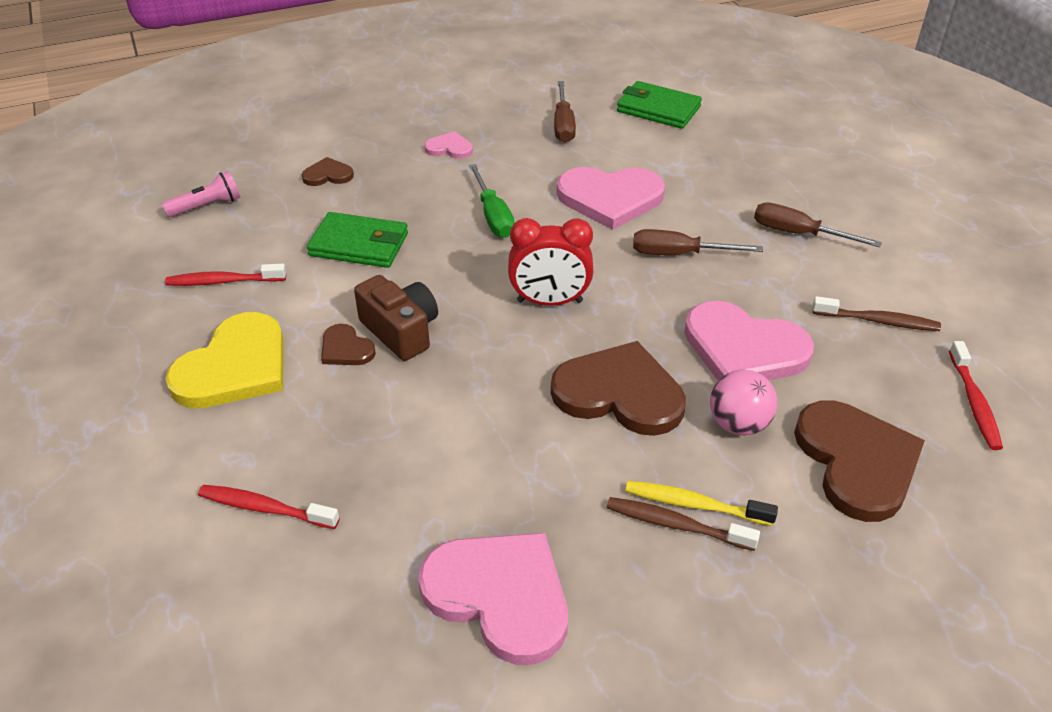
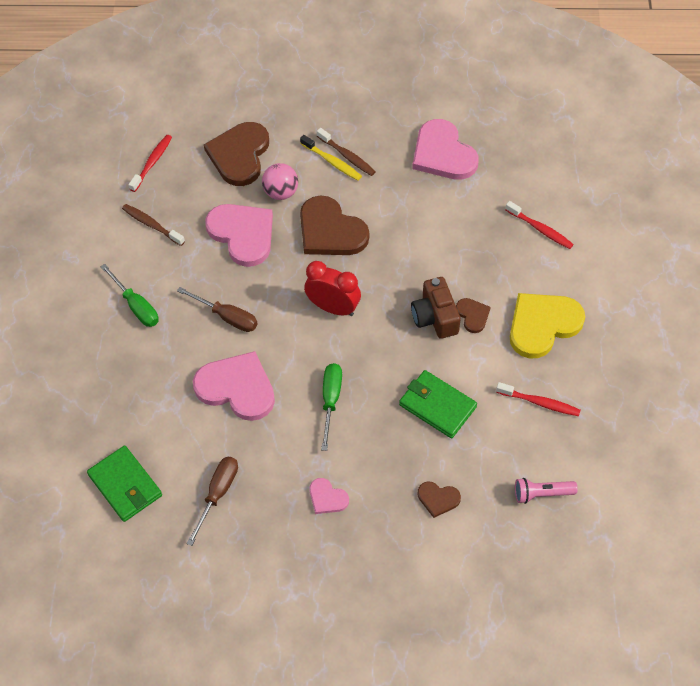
camera: 155 degrees left, 15 degrees up
brown screwdriver [754,202,882,247] -> green screwdriver [101,264,159,327]

